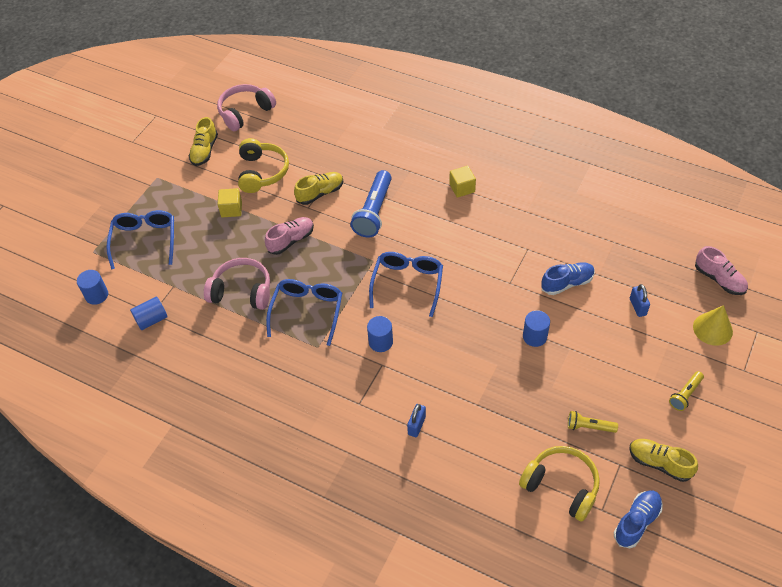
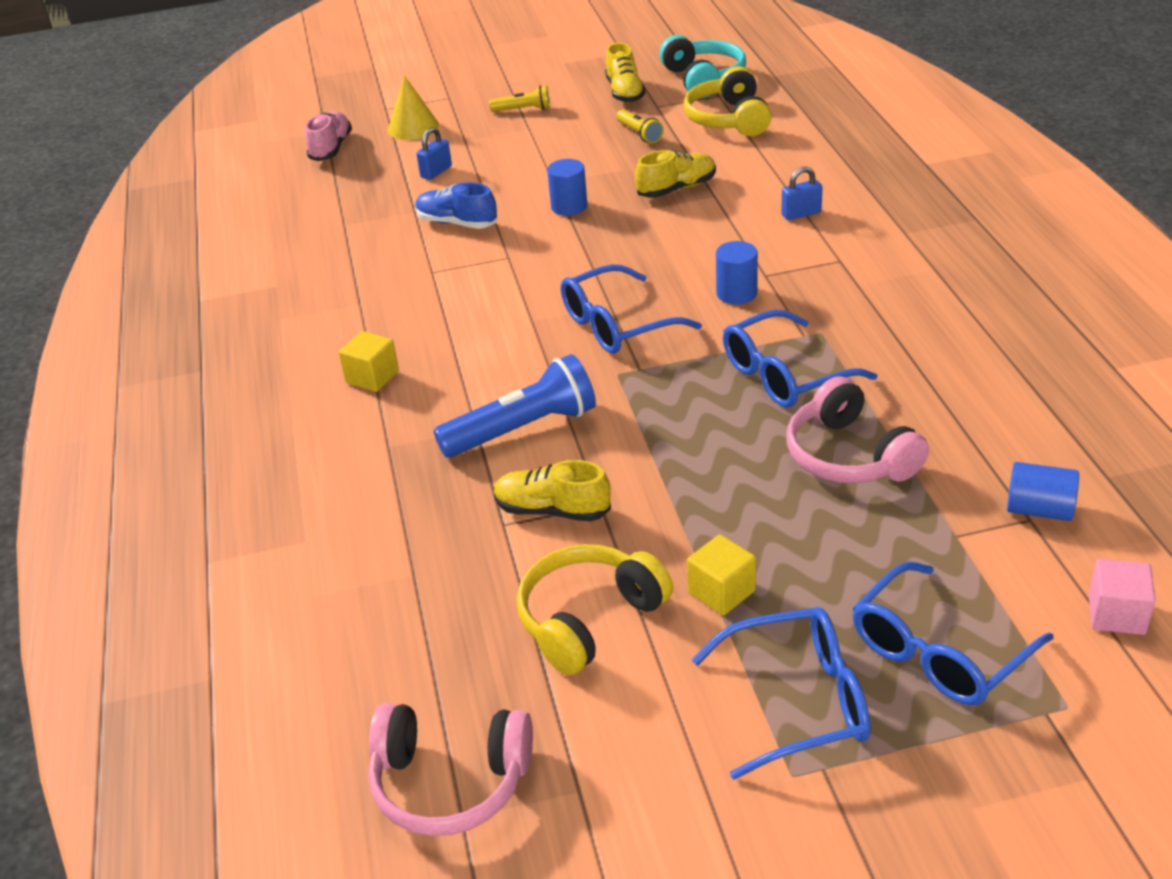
camera: 130 degrees left, 15 degrees down
blue cylinder [77,270,108,305] -> pink cube [1089,559,1156,635]
yellow shoe [189,117,218,166] -> yellow shoe moved to [635,150,716,198]
pink shoe [265,217,314,255] -> none
blue shoe [614,490,663,548] -> turquoise headphones [659,35,746,98]
none -> blue glasses [692,607,870,780]

